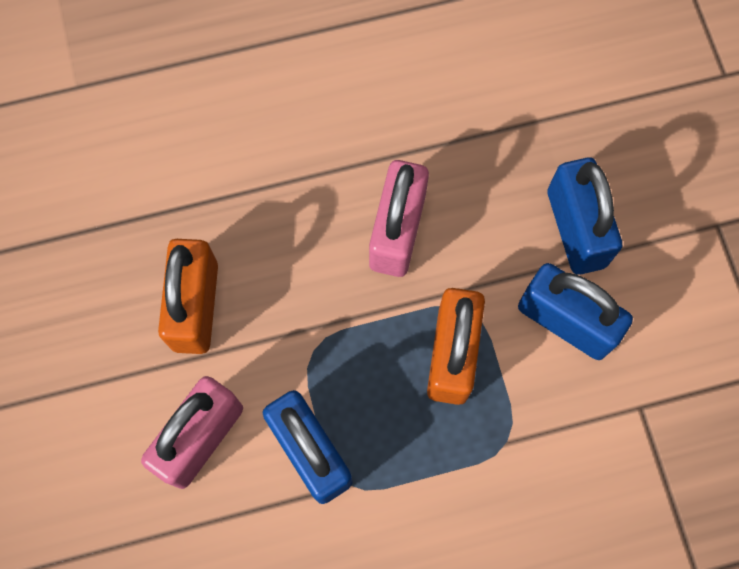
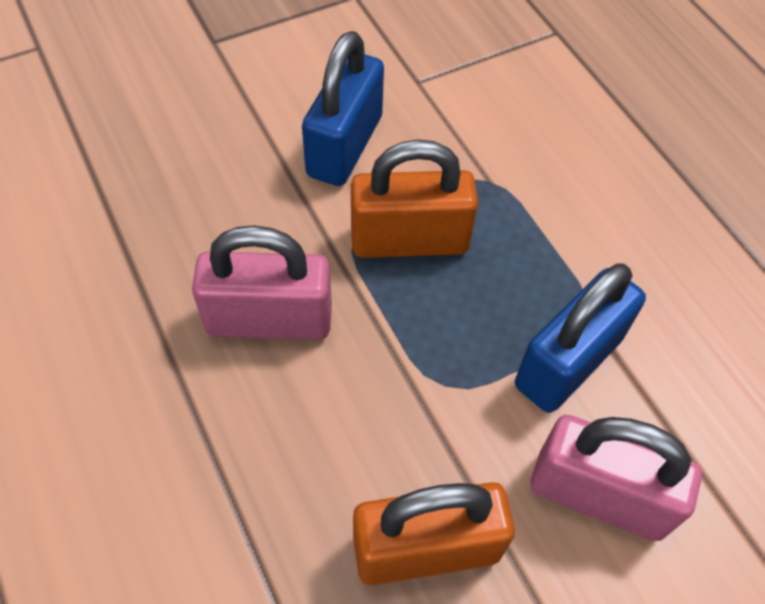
camera: 105 degrees left, 15 degrees down
blue padlock [548,158,622,274] -> none

